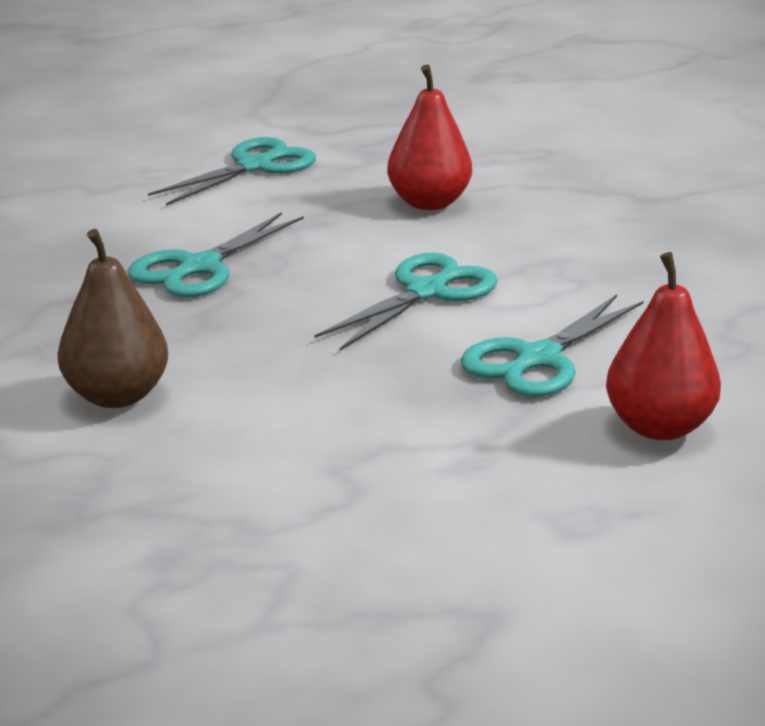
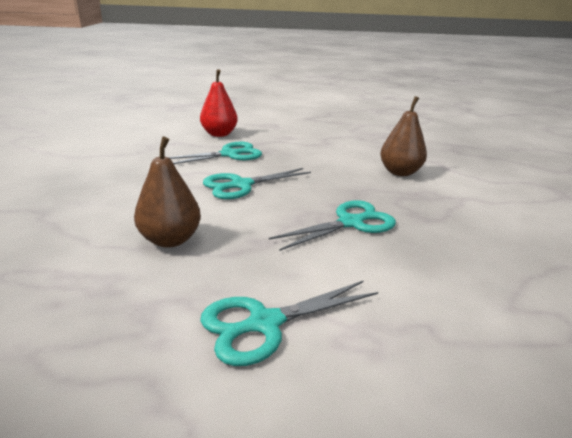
camera: 160 degrees left, 0 degrees up
red pear [387,64,472,210] -> brown pear [134,137,201,248]

